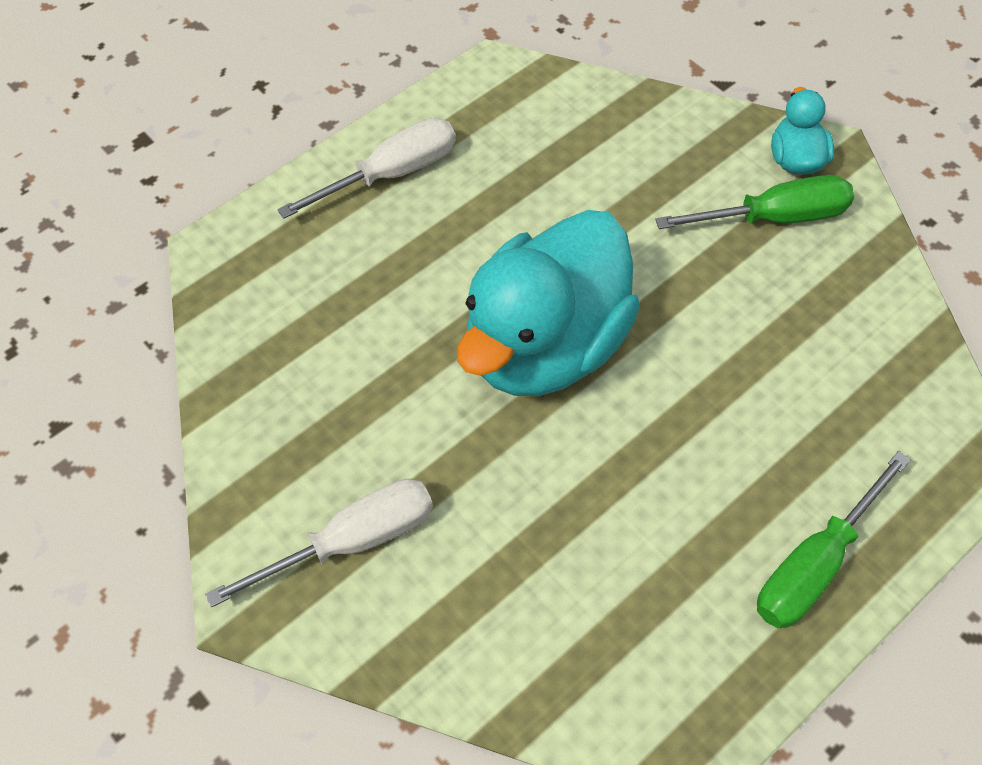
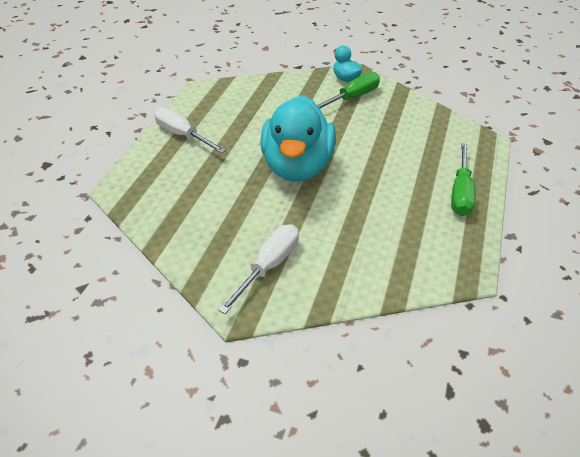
camera: 30 degrees left, 15 degrees down
white screwdriver [277,118,456,219] -> white screwdriver turned 75 degrees counterclockwise [154,107,226,154]

